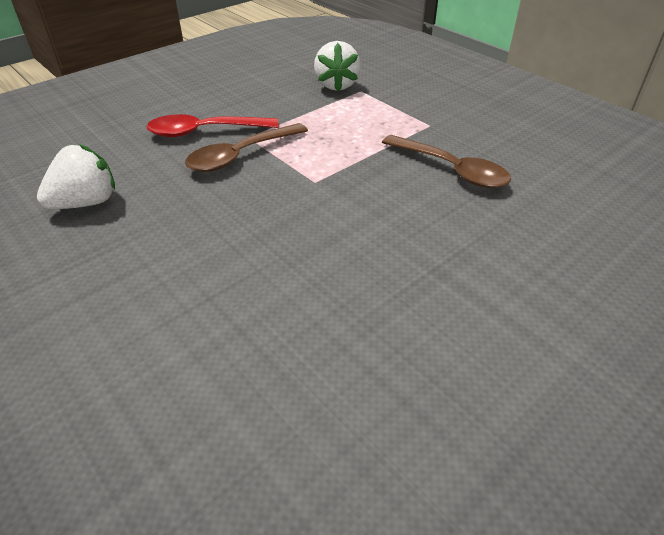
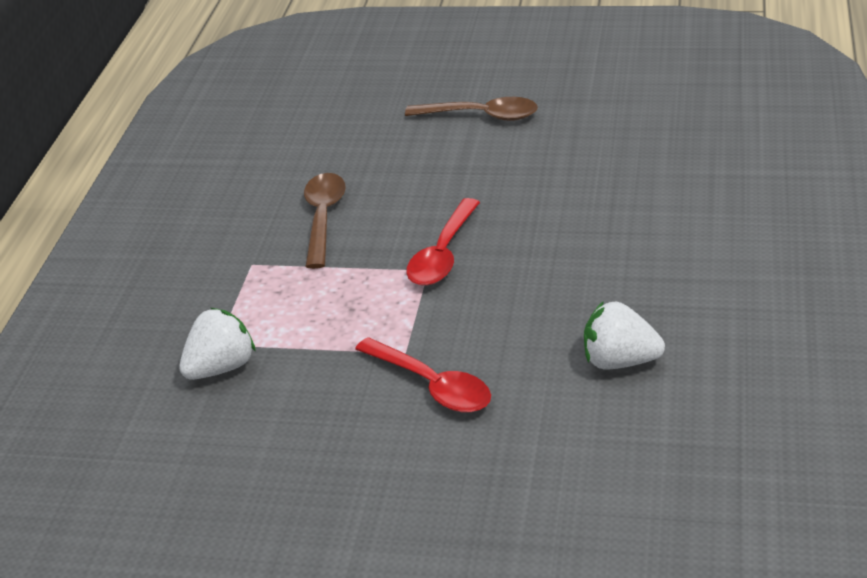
camera: 125 degrees left, 5 degrees down
brown spoon [185,123,308,172] -> brown spoon moved to [405,97,538,121]
none -> red spoon [406,198,480,286]

